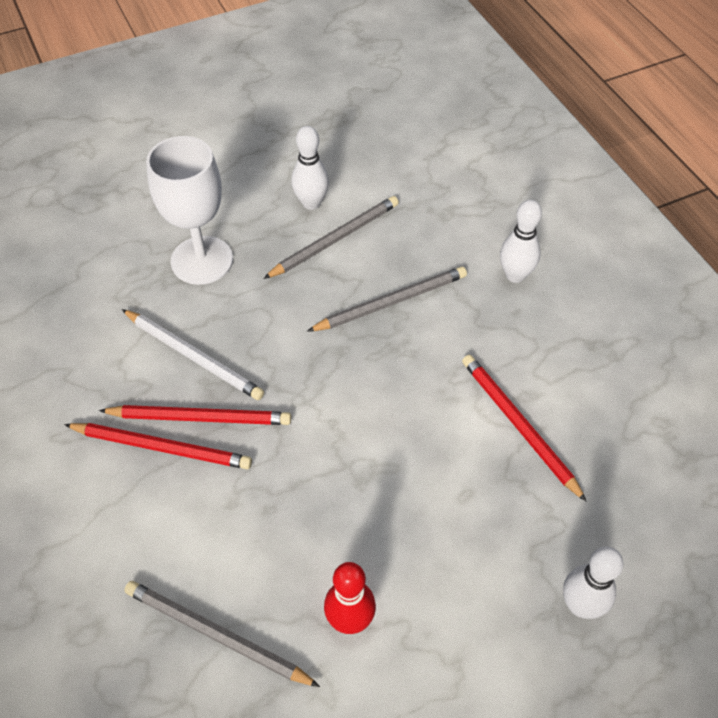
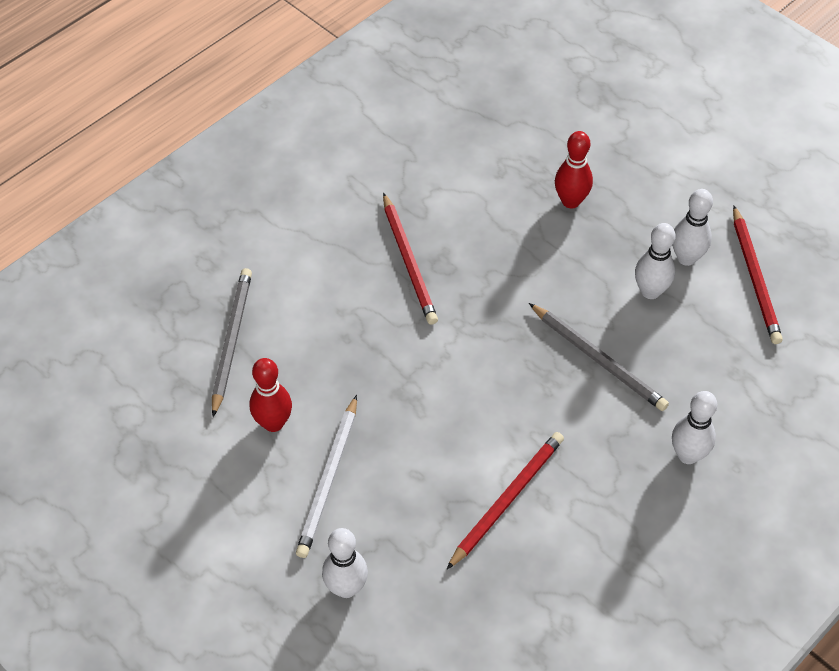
camera: 70 degrees right, 0 degrees up
red pencil [64,423,252,469] -> red pencil moved to [733,206,783,344]
white pencil [122,309,264,400] -> white pencil moved to [296,395,357,558]
white goblet [146,136,233,285] -> red bowling pin [555,131,593,208]
grey pencil [263,196,399,279] -> white bowling pin [635,223,675,299]

